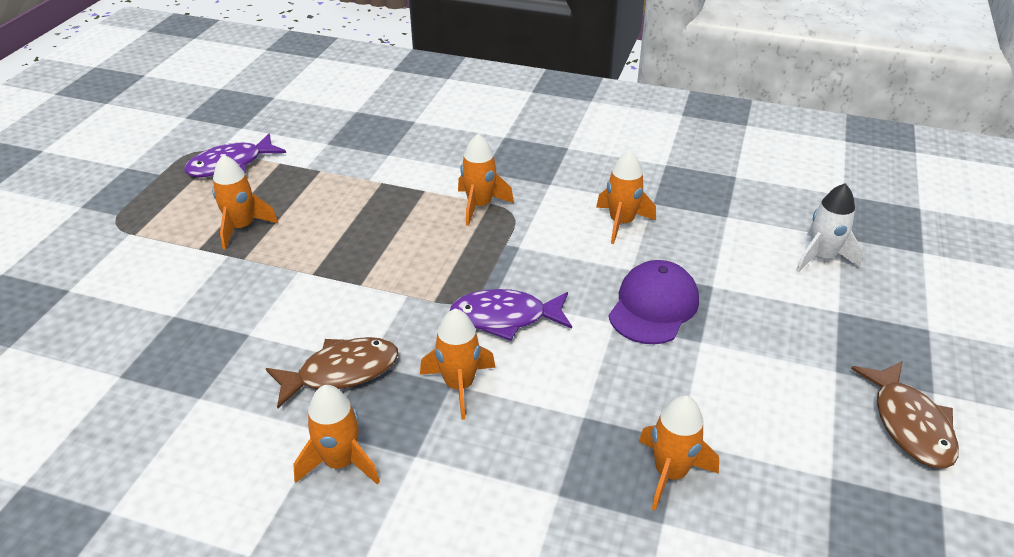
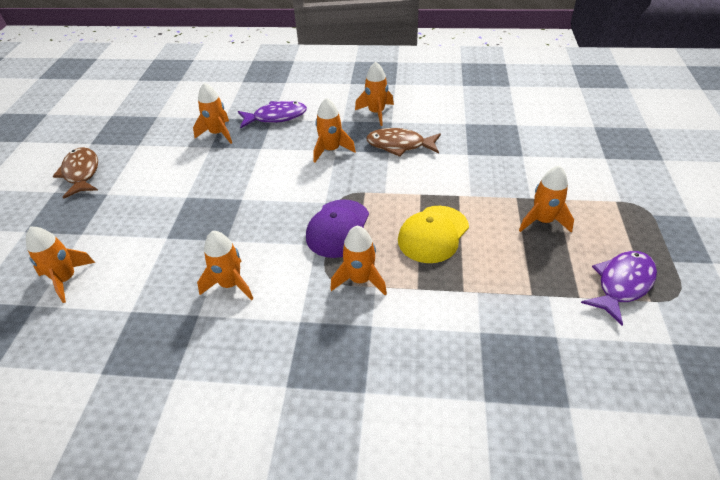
camera: 170 degrees right, 5 degrees up
brown fish [266,337,398,408] -> brown fish turned 45 degrees clockwise [366,128,441,157]
purple fish [450,289,572,341] -> purple fish moved to [238,101,307,128]
purple cap [609,260,699,344] -> purple cap moved to [306,199,369,258]
white rocket [796,183,863,272] -> orange rocket [26,227,95,303]
none -> yellow cap [398,206,469,263]

